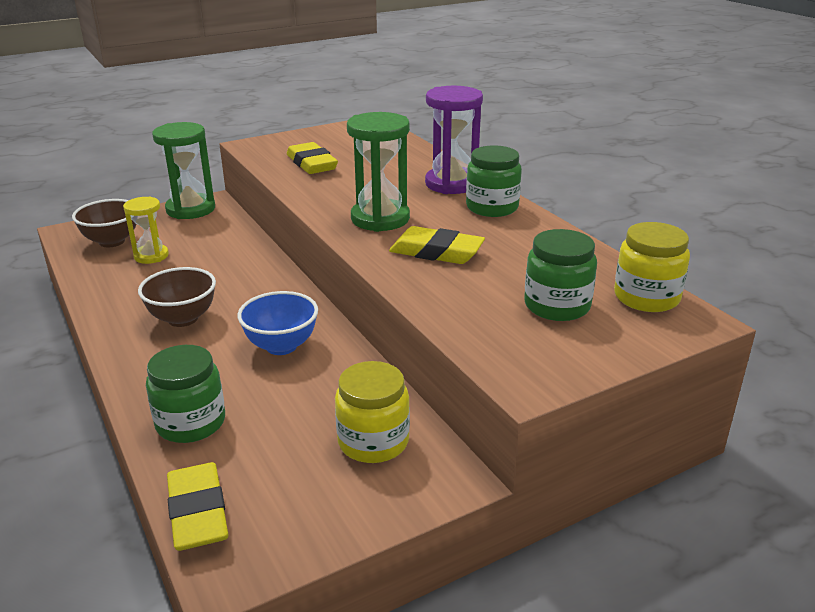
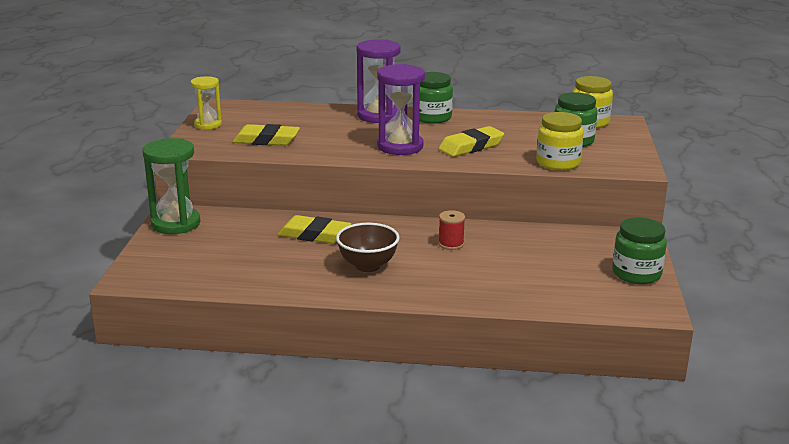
camera: 55 degrees left, 5 degrees down
brown bowl [72,199,136,247] -> none
yellow hourglass [123,196,169,264] -> yellow hourglass moved to [190,76,222,130]
green jar [146,345,225,443] -> green jar moved to [612,217,667,284]
yellow eraser [167,462,228,551] -> yellow eraser moved to [277,215,351,244]
blue bowl [237,291,318,355] -> red spool [438,210,465,250]
yellow jar [335,361,410,463] -> yellow jar moved to [536,112,584,170]
green hourglass [347,112,410,232] -> purple hourglass [377,64,425,155]

